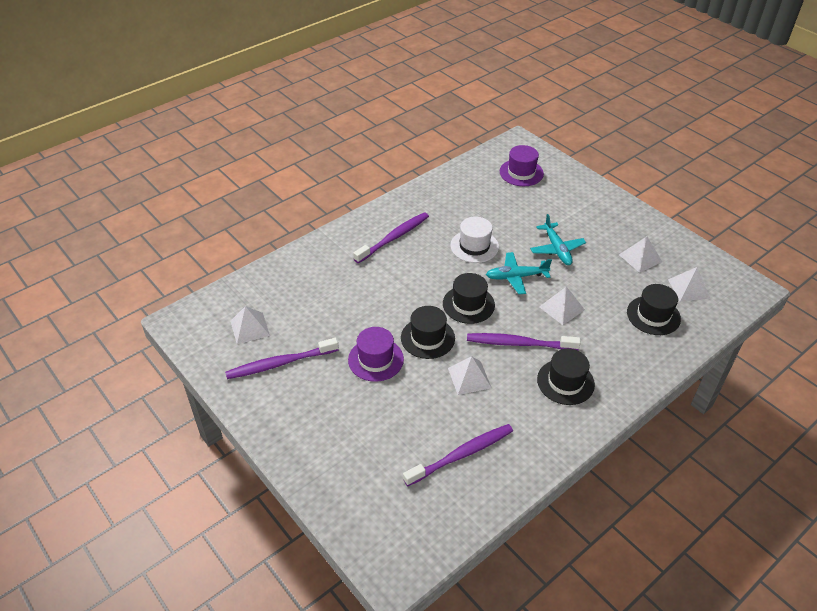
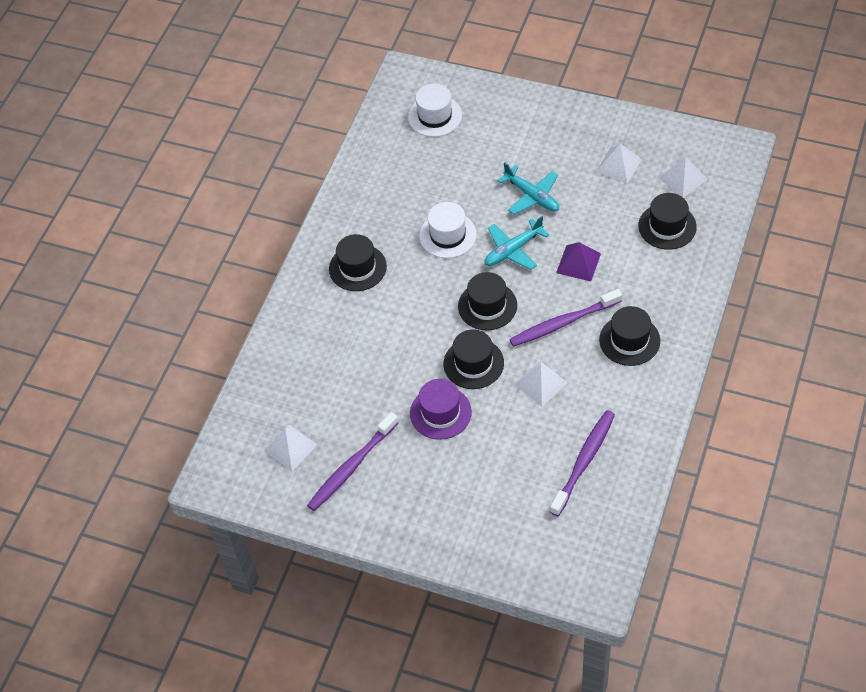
camera: 25 degrees left, 10 degrees up
purple toothbrush [353,212,429,263] -> black hat [329,234,387,291]
purple hat [500,145,544,186] -> white hat [408,84,462,137]
white pyramid [539,286,585,325] -> purple pyramid [556,242,601,282]

